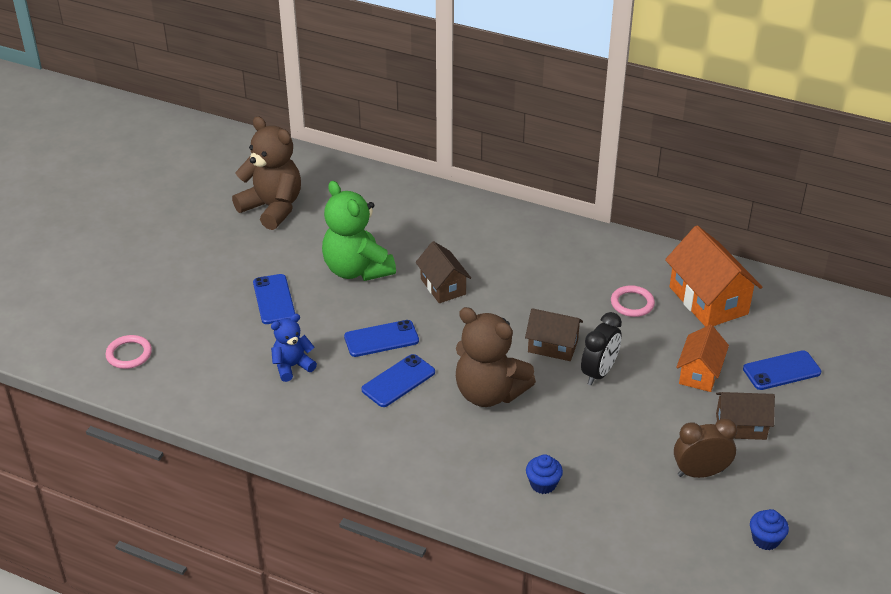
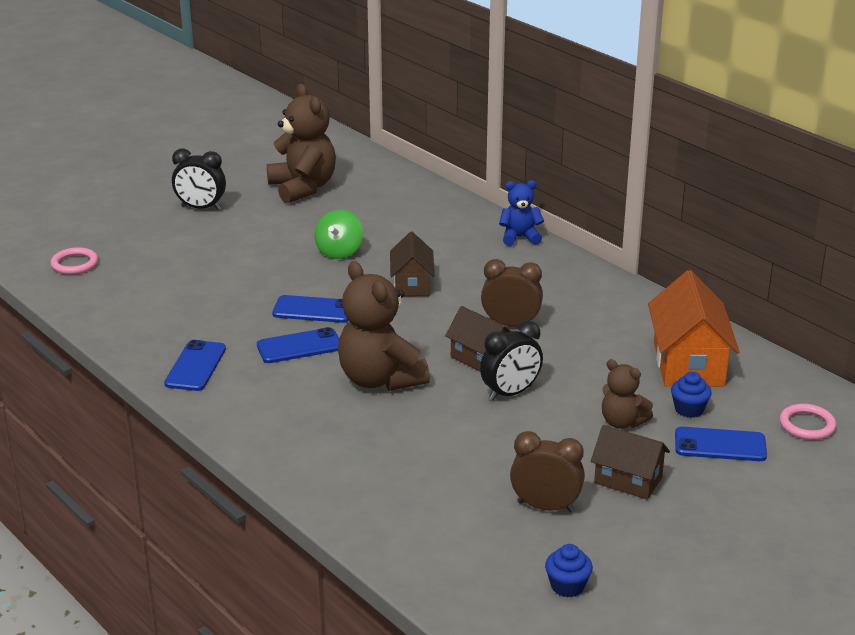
camera: 25 degrees right, 10 degrees down
blue phone [253,274,295,324] -> blue phone moved to [164,340,226,391]
blue teddy bear [271,314,317,382] -> blue teddy bear moved to [499,180,544,246]
green teddy bear [322,181,396,281] -> green spinning top [315,210,363,259]
blue cupcake [526,454,563,494] -> blue cupcake moved to [671,372,712,418]
pink ring [611,285,655,317] -> pink ring moved to [779,404,836,440]
orange house [676,325,729,392] -> brown teddy bear [602,359,653,429]
none -> black clock [172,148,226,210]
none -> brown clock [481,259,543,326]

